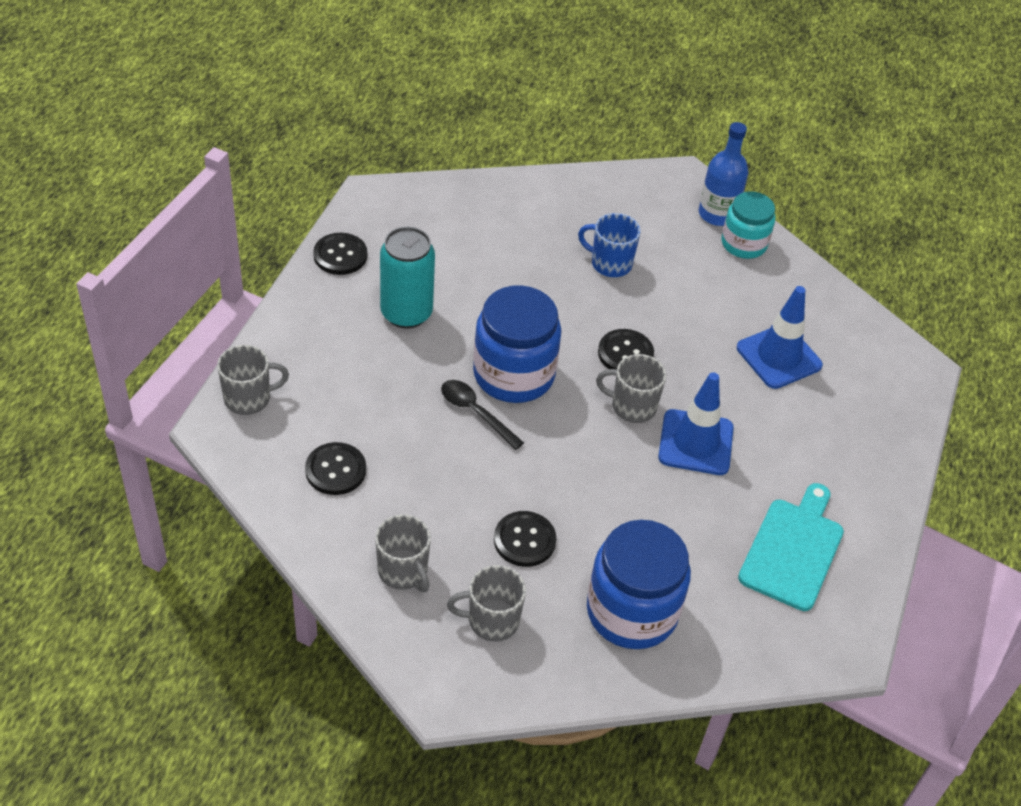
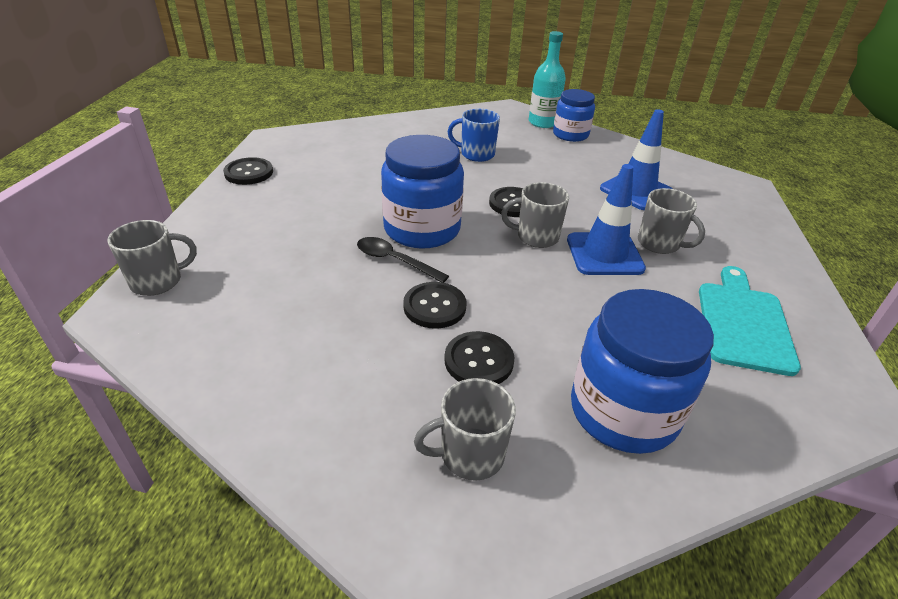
camera: 10 degrees left, 10 degrees down
black button [305,442,366,495] -> black button moved to [403,282,466,329]
grey mug [375,514,431,592] -> grey mug moved to [638,188,705,254]
turquoise can [380,227,435,329] -> none
blue bottle [699,122,749,226] -> turquoise bottle [528,31,566,128]
turquoise jar [722,191,775,259] -> blue jar [553,89,595,142]

